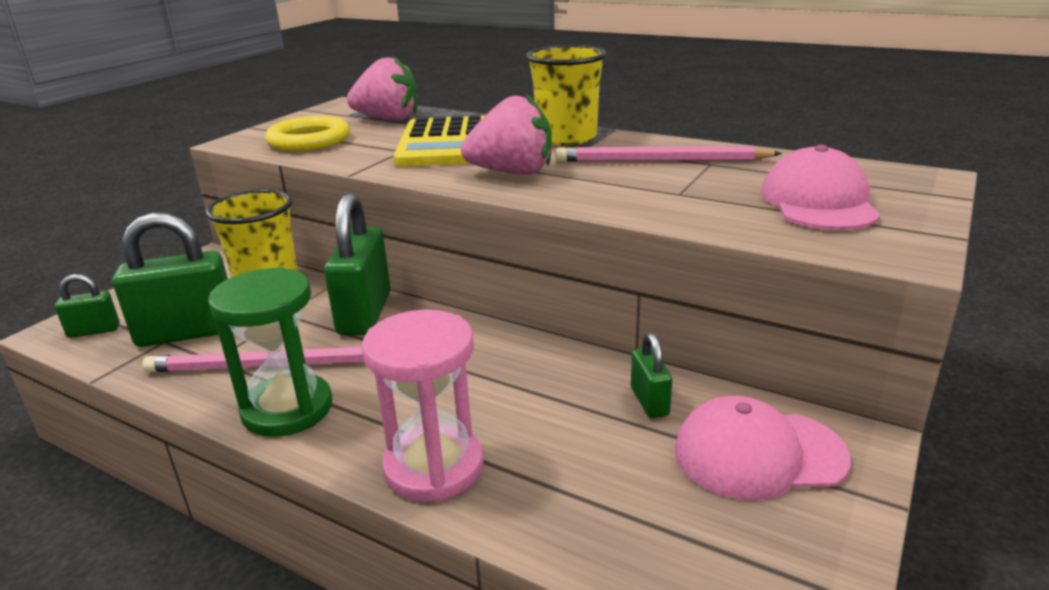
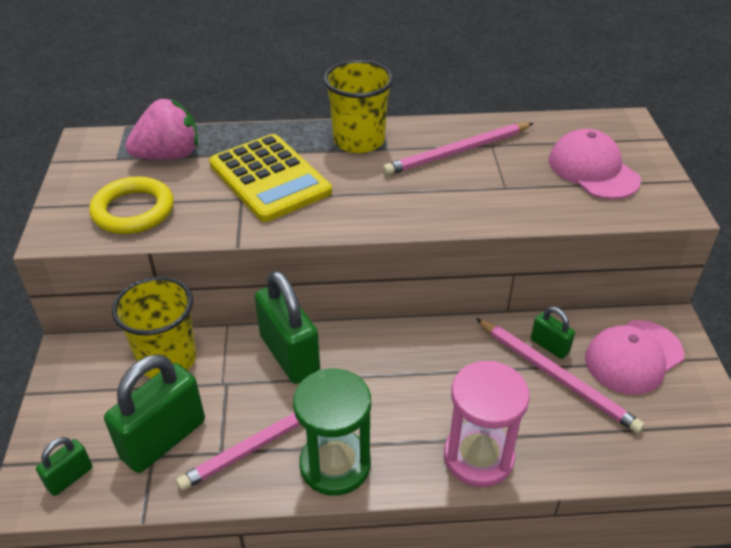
camera: 35 degrees left, 15 degrees up
pink strawberry [461,93,552,175] -> none
none -> pink pencil [476,318,645,434]

